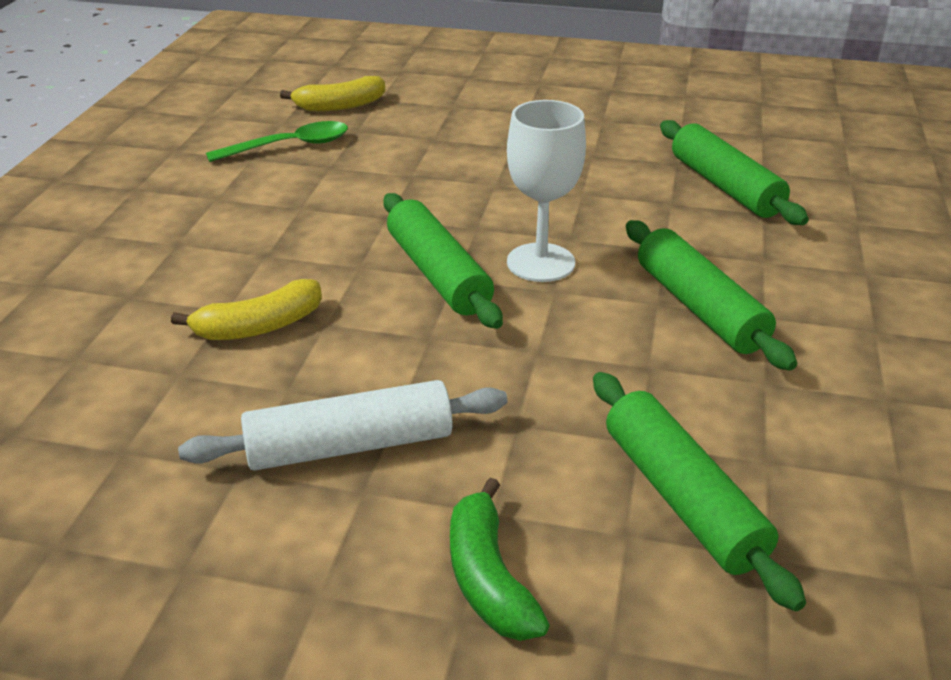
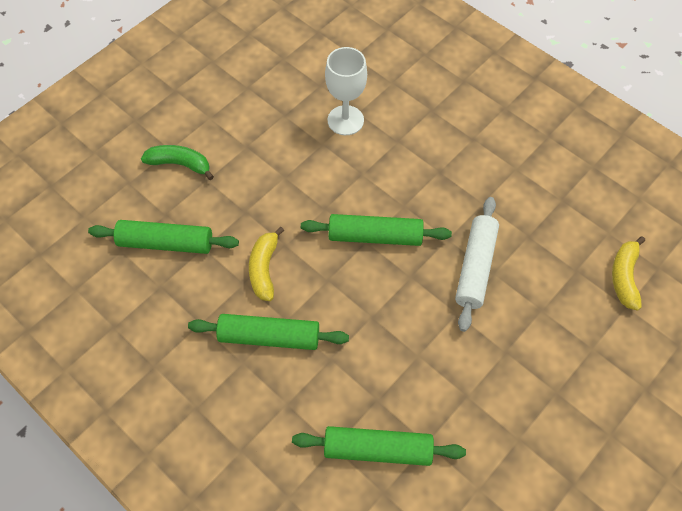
camera: 120 degrees right, 25 degrees up
yellow banana [171,279,322,340] -> yellow banana moved to [249,227,284,301]
white rolling pin [178,380,507,471] -> white rolling pin moved to [455,197,499,332]
green spoon [206,121,348,162] -> none
white goblet [507,100,586,282] -> white goblet moved to [325,47,367,135]

